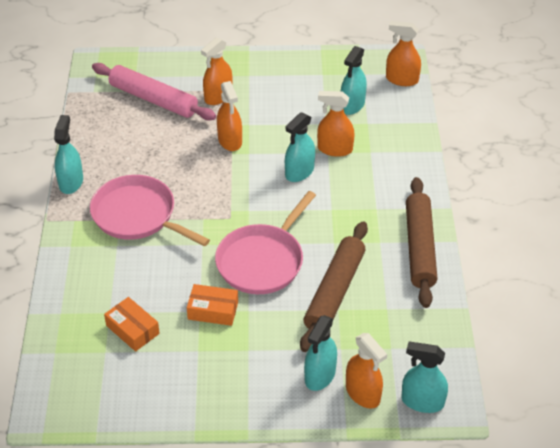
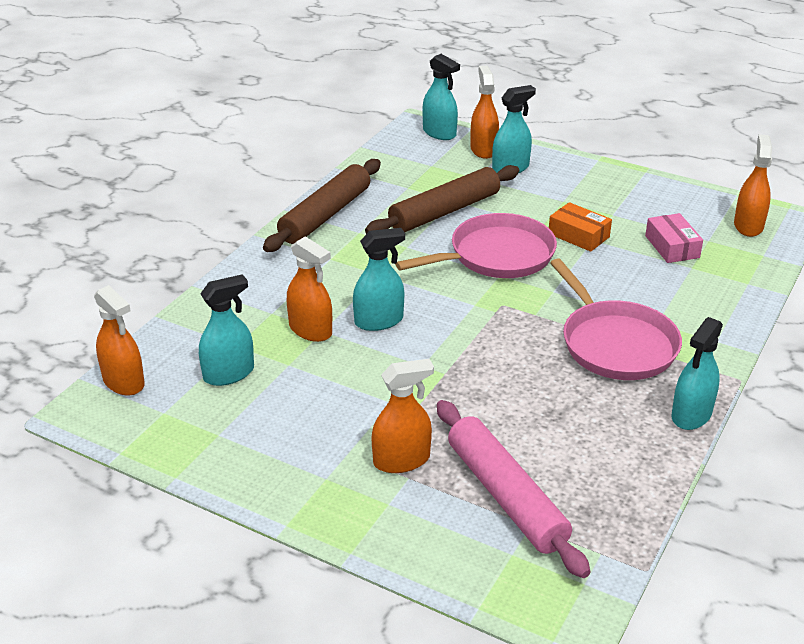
camera: 150 degrees left, 10 degrees down
orange box [104,297,160,352] -> pink box [645,213,703,263]
orange spray bottle [217,81,242,151] -> orange spray bottle moved to [734,134,772,237]

